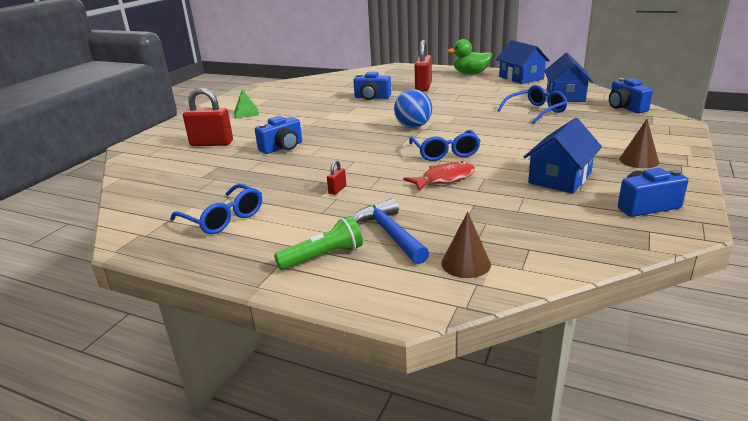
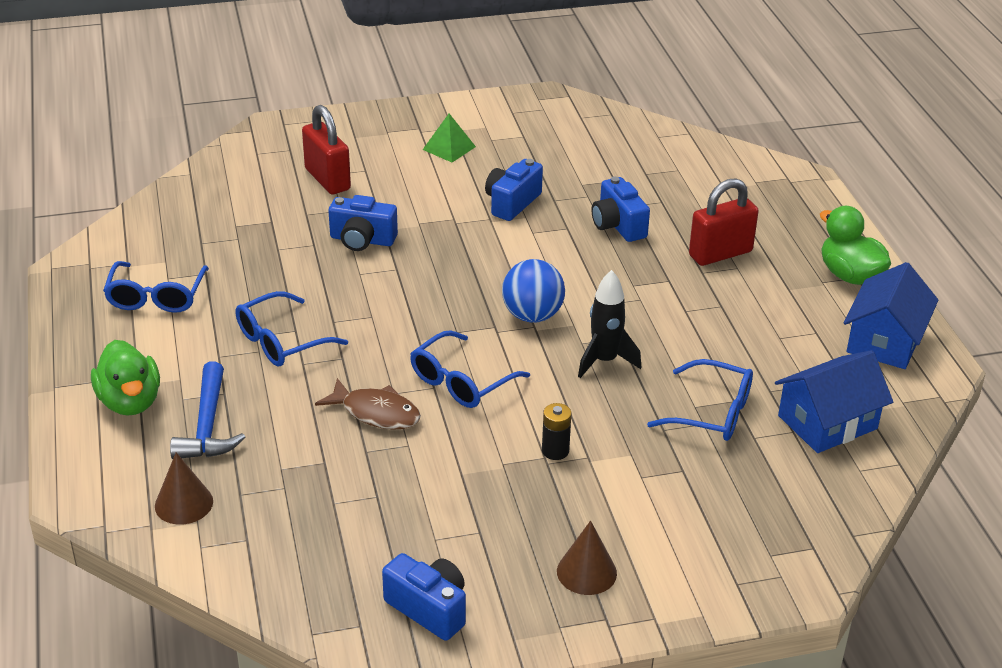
camera: 50 degrees right, 10 degrees up
green flashlight [274,216,363,270] -> green duck [91,340,160,416]
red padlock [327,160,346,195] -> blue glasses [235,291,348,367]
blue hammer [353,198,429,264] -> blue hammer turned 150 degrees clockwise [170,361,245,459]
red fish [403,161,475,192] -> brown fish [315,378,421,430]
blue house [524,118,602,193] -> none
blue camera [609,78,653,113] -> blue camera moved to [485,159,543,221]
none -> black battery [542,403,571,460]
none -> black rocket [578,270,641,378]

